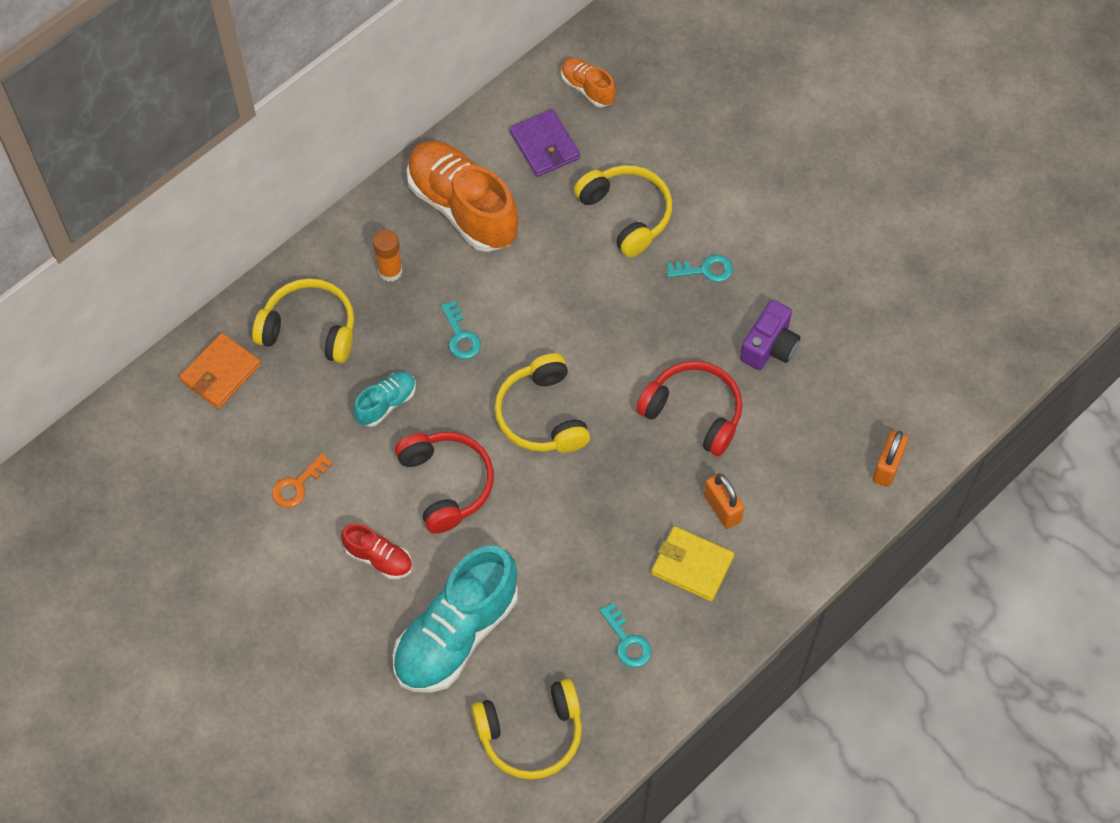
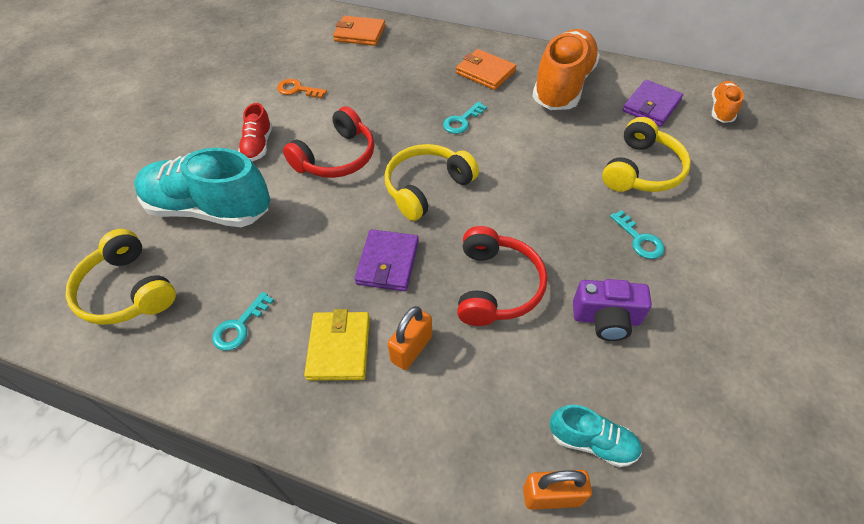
camera: 65 degrees right, 10 degrees down
yellow headphones [252,278,354,363] -> none
turquoise shoe [353,371,416,427] -> turquoise shoe moved to [550,405,642,467]
orange glue stick [373,229,402,282] -> orange wallet [456,49,516,90]
none -> purple wallet [355,229,419,291]

